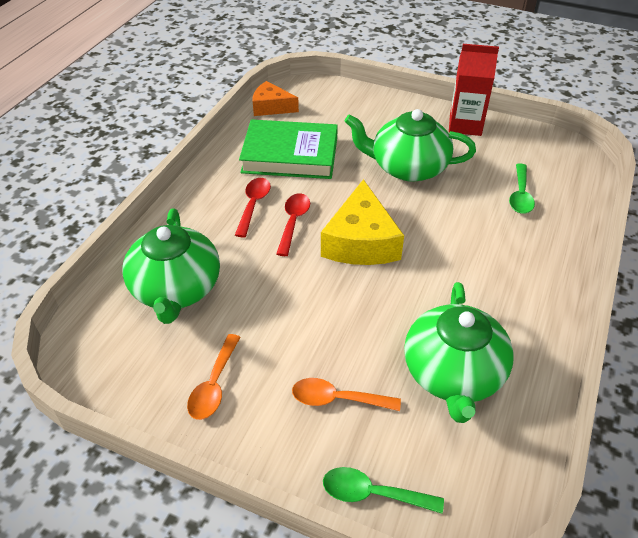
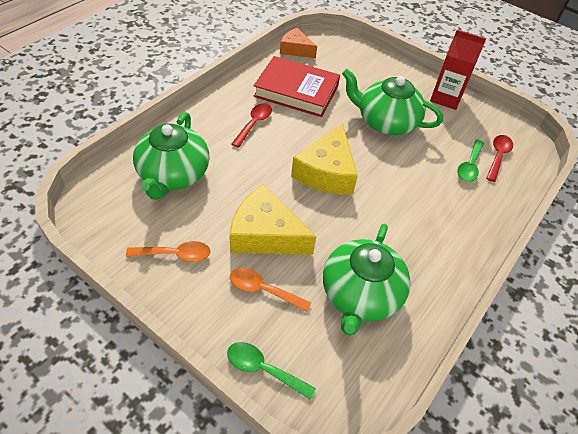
camera: 10 degrees right, 5 degrees up
orange spoon [187,334,241,420] -> orange spoon turned 120 degrees counterclockwise [126,241,211,262]
green book [239,119,338,179] -> red book [253,56,340,117]
red spoon [276,194,310,256] -> red spoon moved to [486,135,513,182]
none -> yellow cheese [229,184,316,255]

